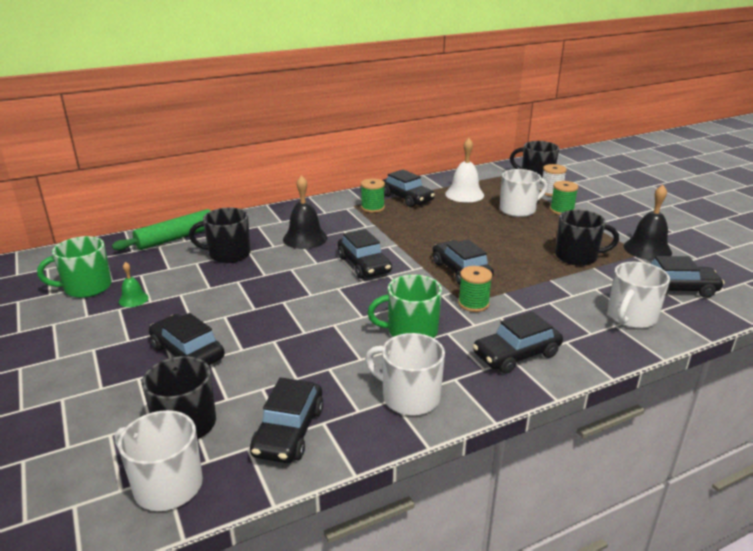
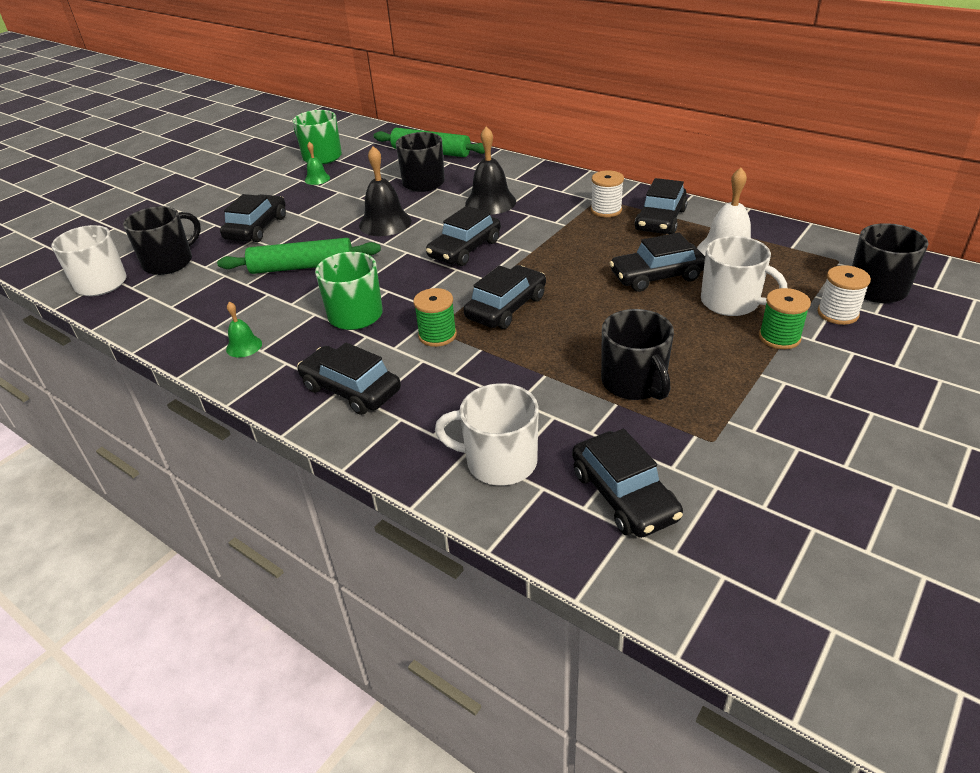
camera: 65 degrees right, 10 degrees up
black car [250,377,324,463] -> black car moved to [610,233,705,292]
green spool [361,178,385,213] -> white spool [591,170,624,217]
white mug [365,333,445,415] -> green bell [226,302,262,357]
black bell [624,185,672,261] -> black bell moved to [359,146,412,236]
none -> green rolling pin [217,238,381,274]

